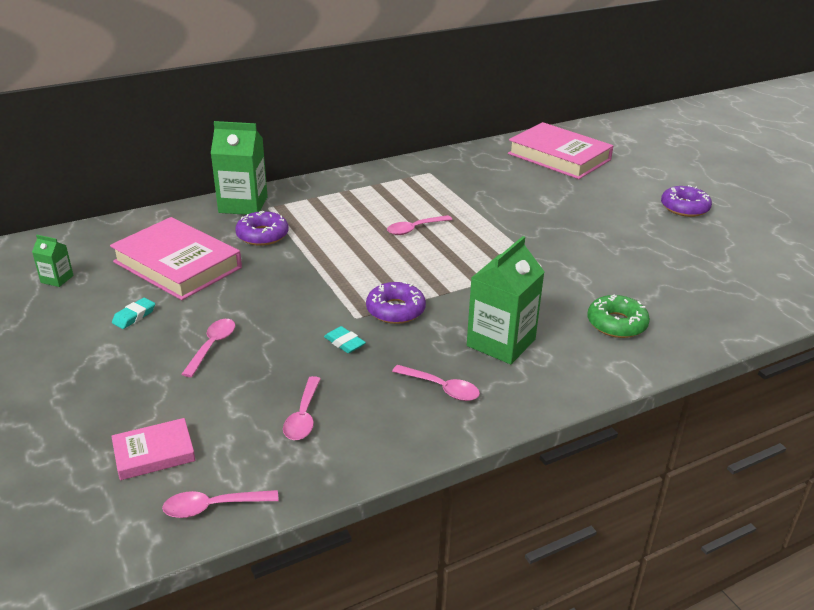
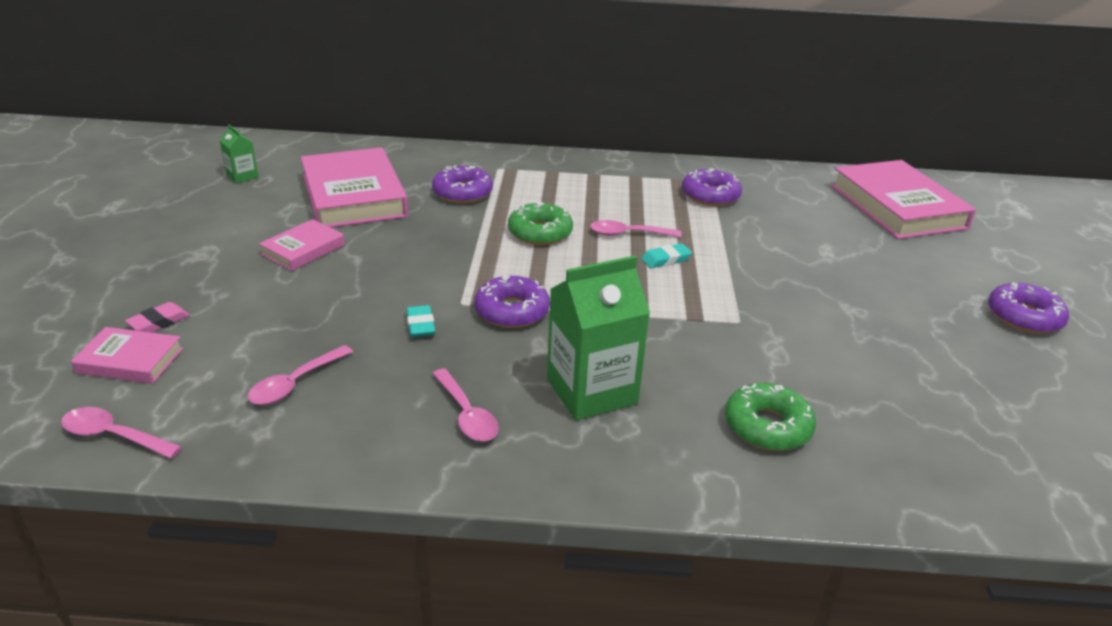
camera: 30 degrees right, 0 degrees up
turquoise eraser [112,298,155,329] -> turquoise eraser moved to [641,243,692,268]
pink spoon [181,319,235,377] -> none
green carton [211,121,268,215] -> none
none -> pink eraser [125,302,190,333]
none -> pink book [259,219,345,271]
none -> green donut [508,202,573,245]
none -> purple donut [682,168,742,206]

